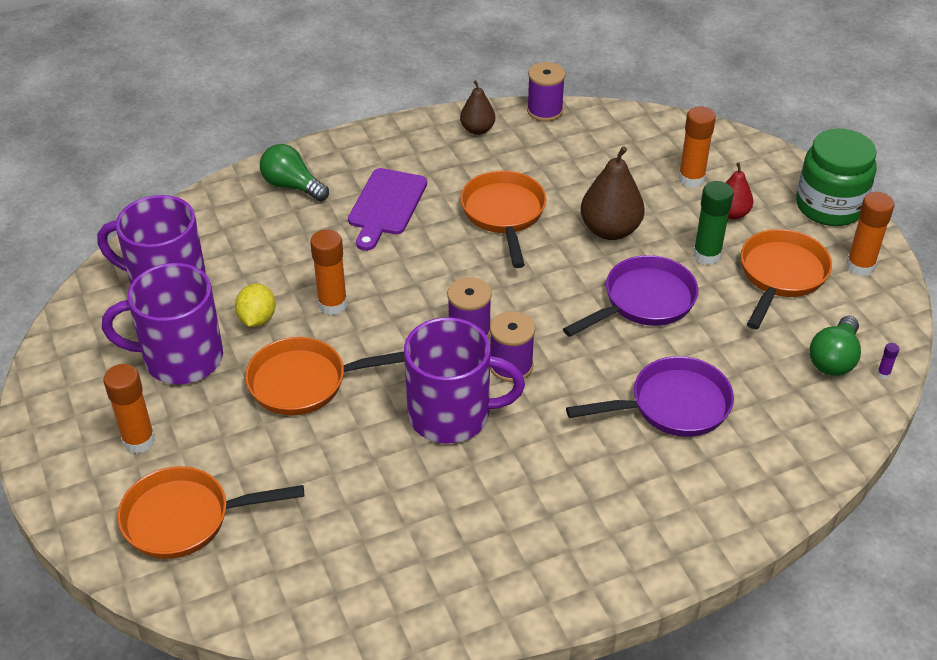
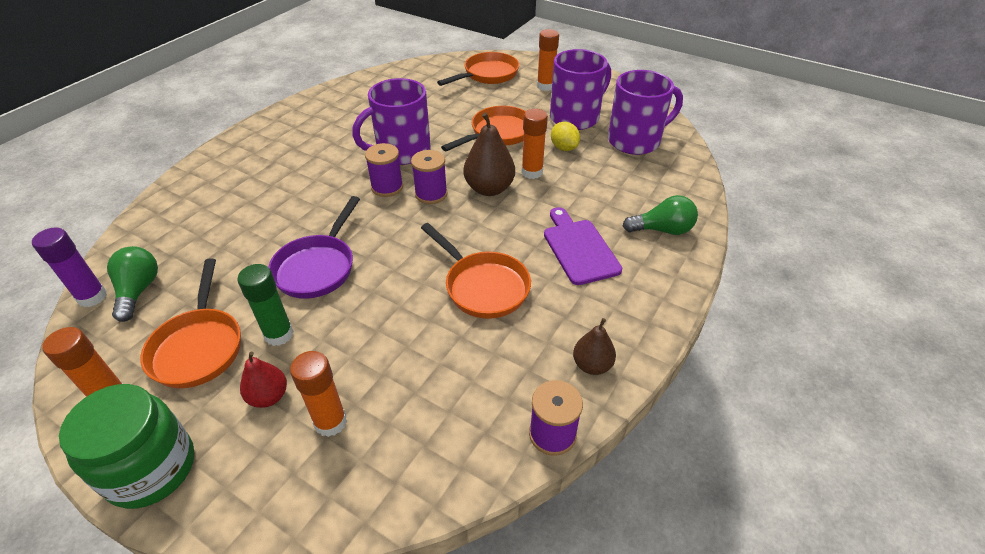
camera: 145 degrees right, 0 degrees up
purple pan [566,356,734,437] -> none
brown pear [581,146,645,240] -> brown pear moved to [463,112,515,196]
purple glue stick [877,343,899,379] -> purple glue stick [32,228,107,307], size x2.38

